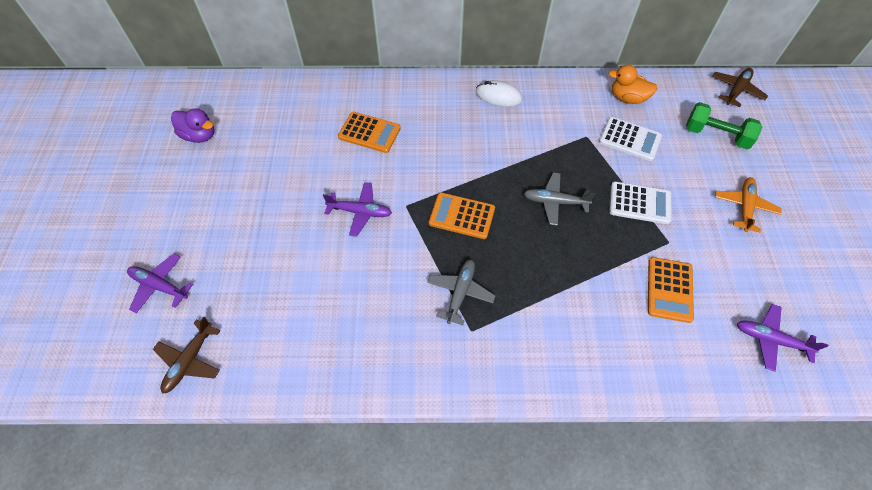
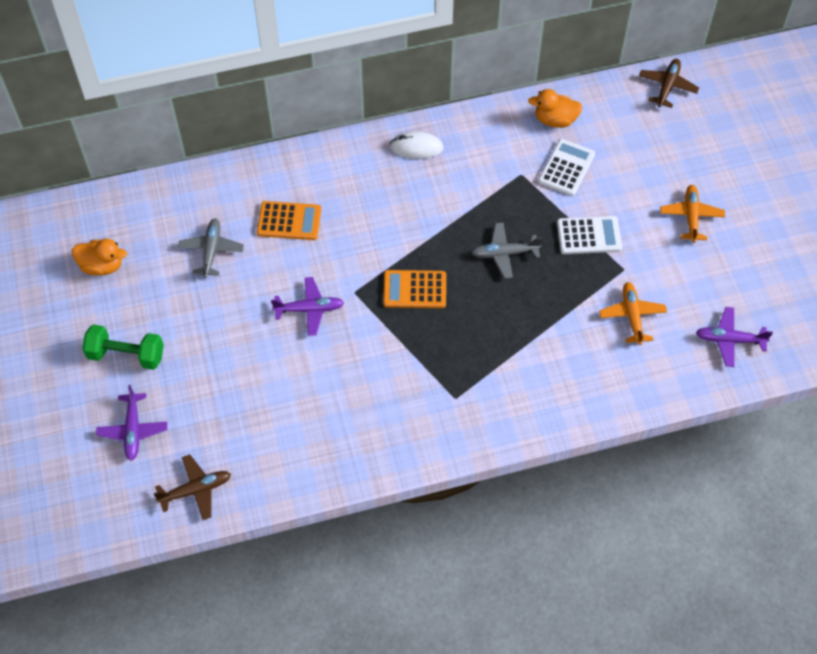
camera: 15 degrees left, 0 degrees up
purple plane [127,254,193,313] -> purple plane turned 105 degrees counterclockwise [96,385,168,461]
brown plane [153,316,220,394] -> brown plane turned 120 degrees counterclockwise [154,454,231,520]
purple duck [171,108,214,143] -> orange duck [72,239,127,275]
grey plane [427,259,496,325] -> grey plane moved to [178,218,244,278]
white calculator [599,117,662,161] -> white calculator turned 75 degrees counterclockwise [538,139,595,196]
orange calculator [648,257,694,323] -> orange plane [599,282,667,345]
green dumbbell [686,102,763,149] -> green dumbbell moved to [82,324,164,370]

